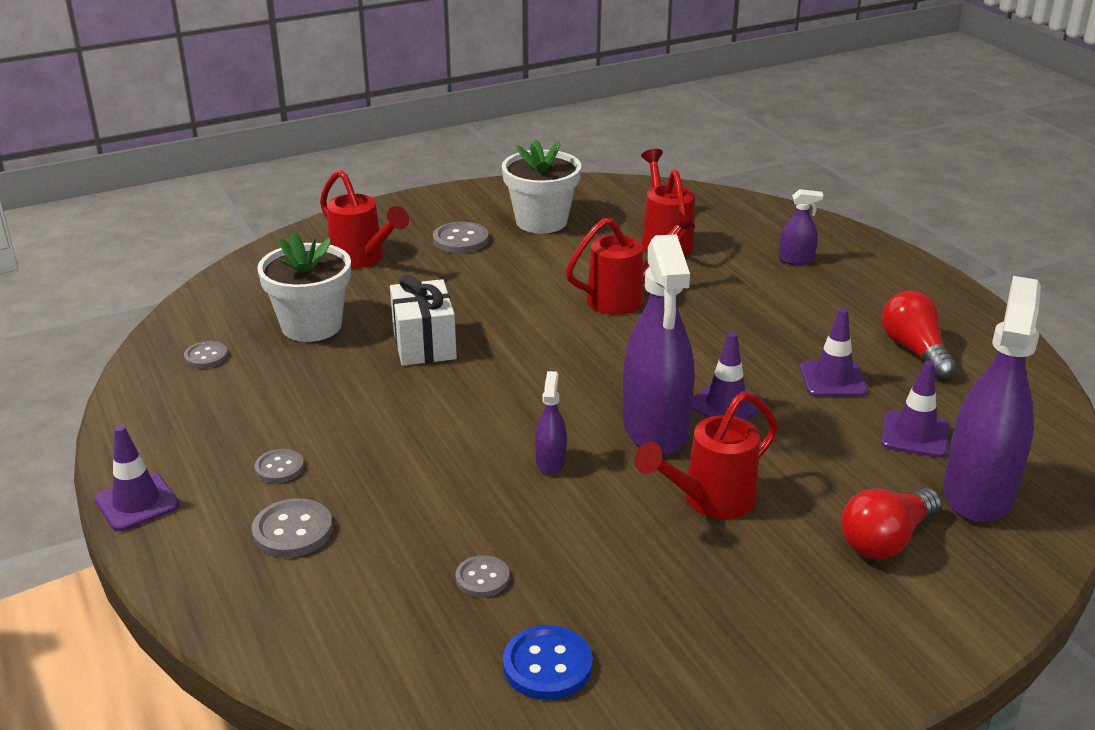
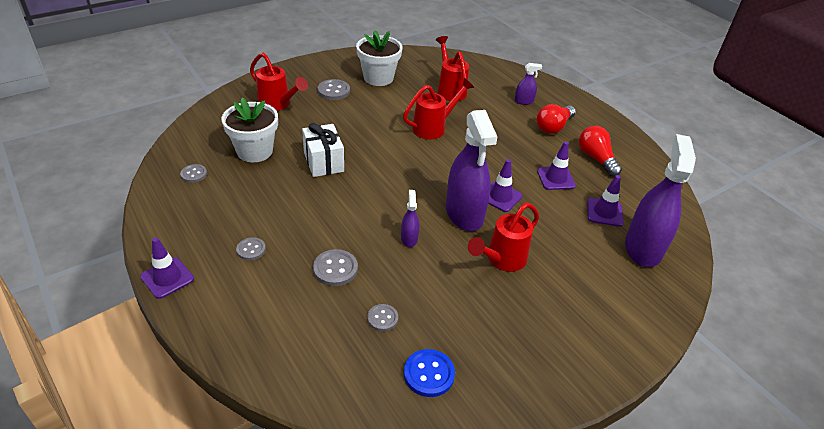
camera: 10 degrees left, 10 degrees up
grey button [252,498,333,558] -> grey button moved to [313,249,358,286]
red light bulb [841,487,941,559] -> red light bulb moved to [537,104,576,134]

